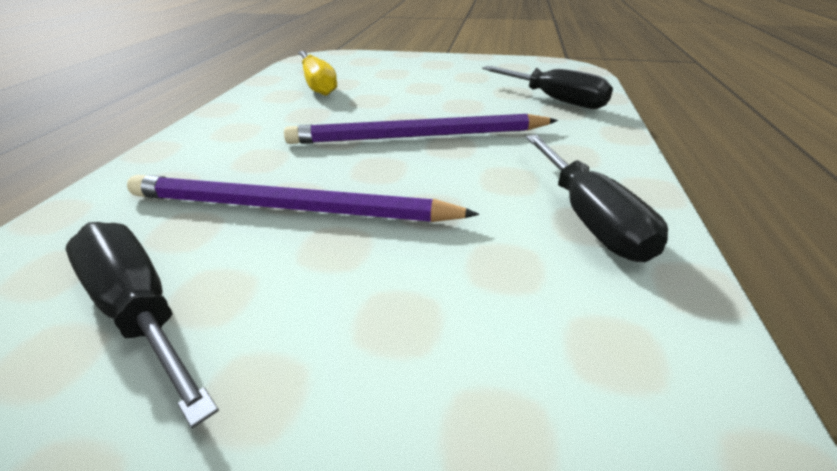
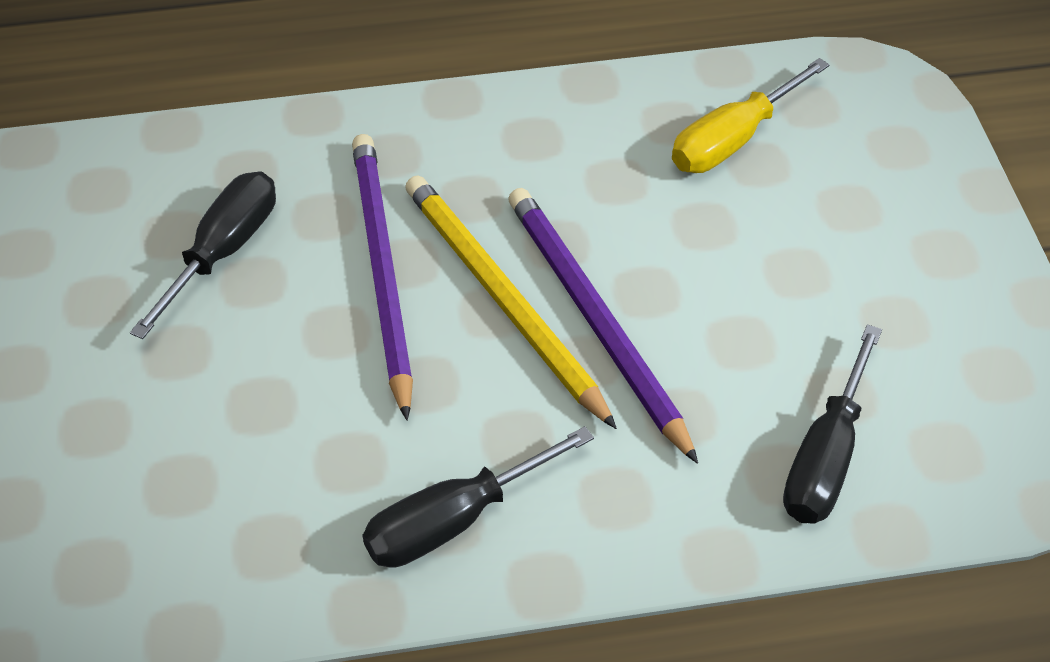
camera: 70 degrees right, 15 degrees up
none -> yellow pencil [405,175,617,429]

